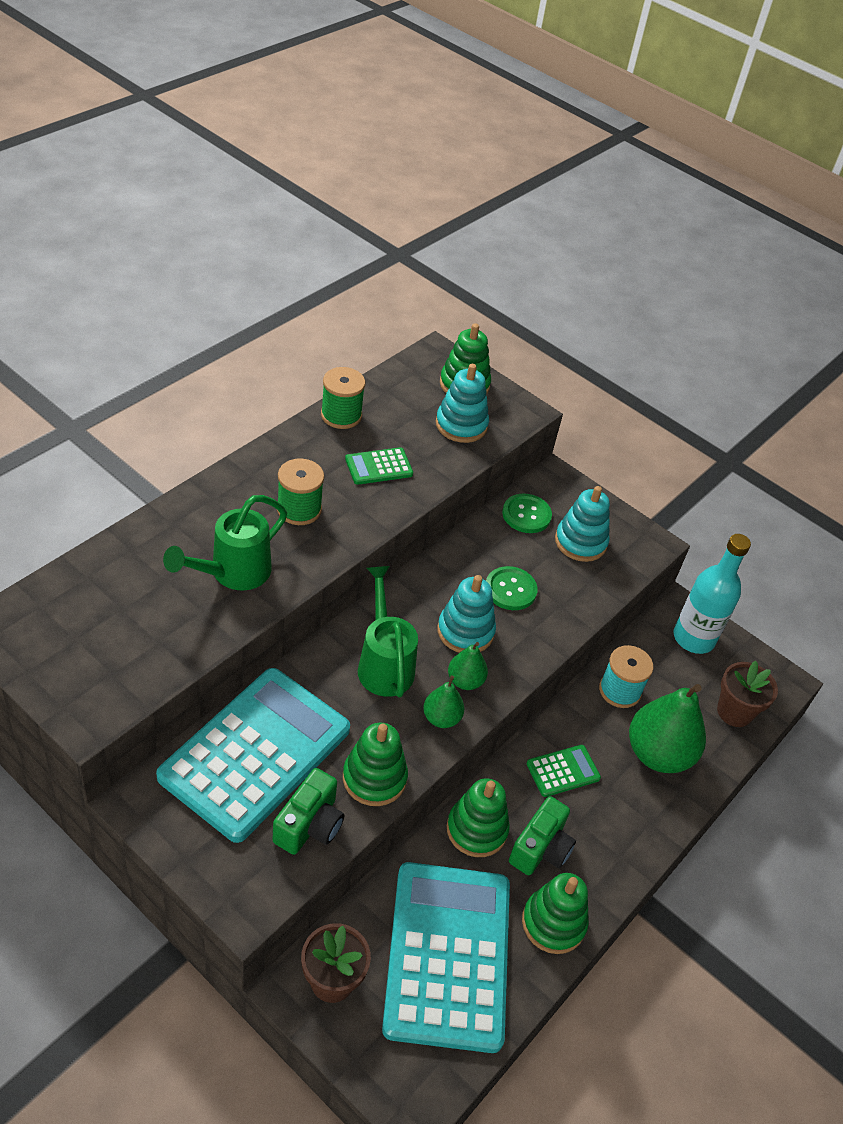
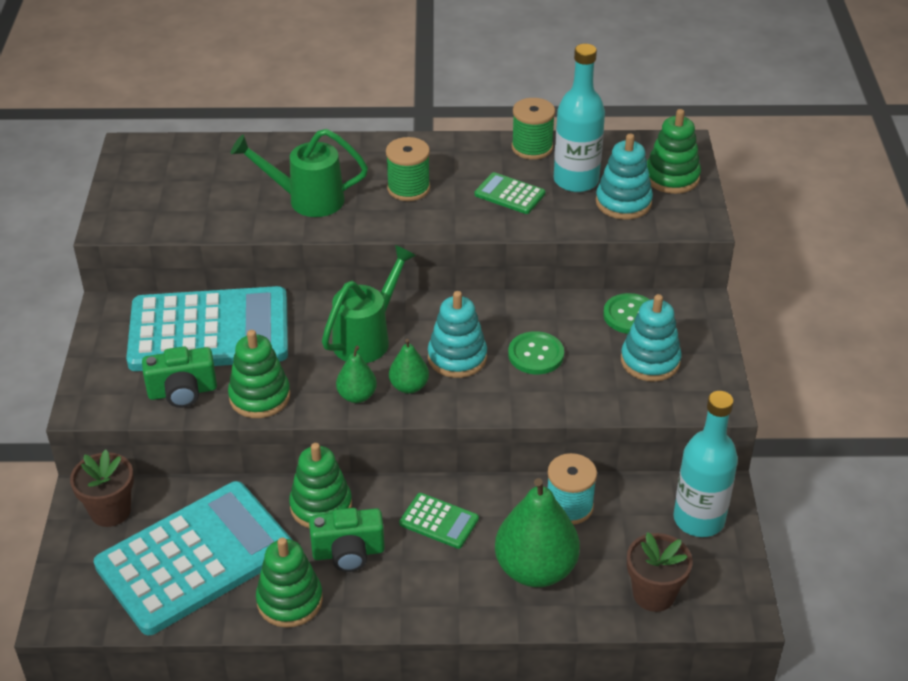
camera: 55 degrees right, 5 degrees down
none -> turquoise bottle [554,44,605,192]

